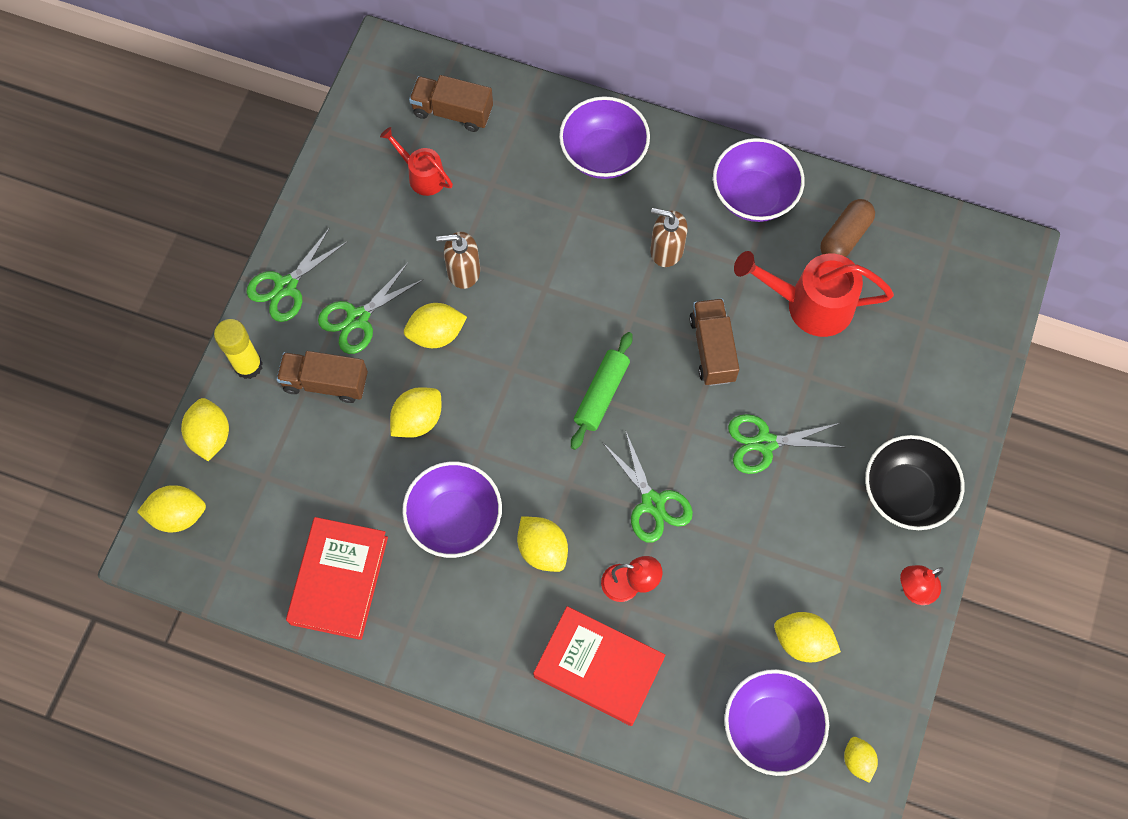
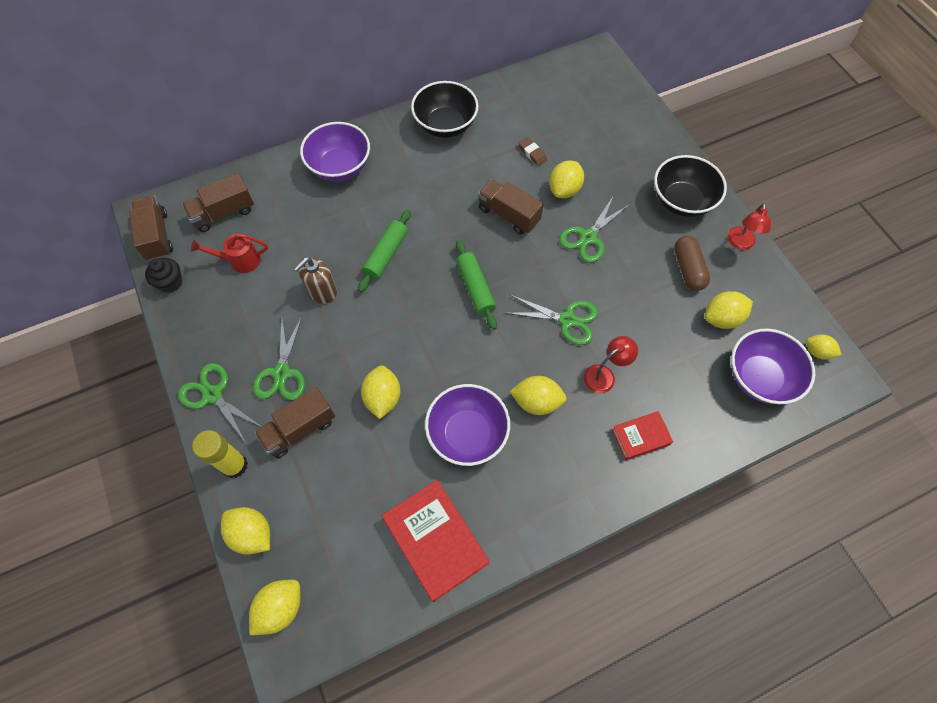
camera: 45 degrees left, 5 degrees down
green scissors [246,227,347,322] -> green scissors turned 135 degrees clockwise [178,363,262,443]
yellow lemon [404,303,467,348] -> yellow lemon moved to [549,160,584,198]
red book [533,606,665,726] -> red book [612,411,673,460], size x0.55
brown soap dispenser [651,208,688,267] -> none
purple bowl [713,138,805,222] -> black bowl [411,81,479,138]
red watering can [734,251,894,337] -> brown eraser [519,137,547,166]
brown capsule [820,199,875,257] -> brown capsule moved to [674,236,710,291]
none -> brown truck [129,196,173,260]
none -> black cupcake [145,258,182,293]
none -> green rolling pin [358,210,411,292]

